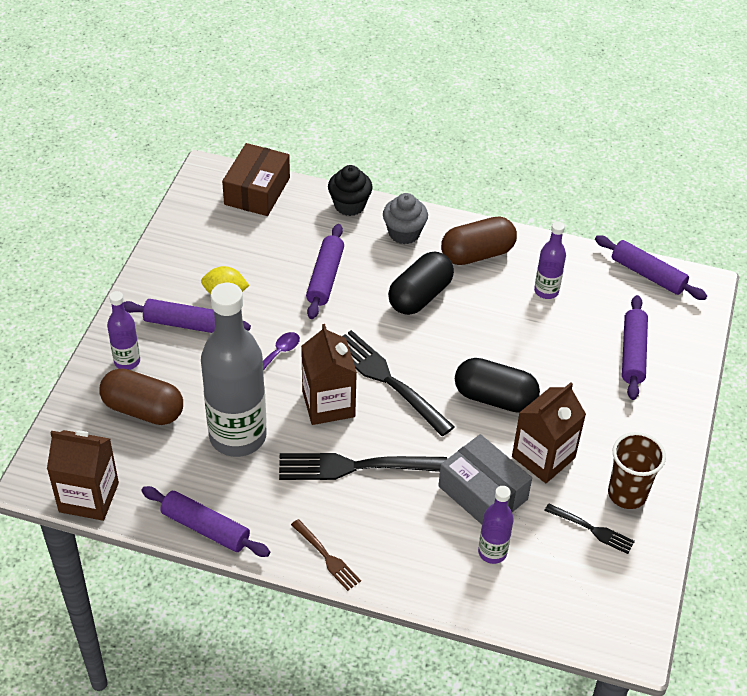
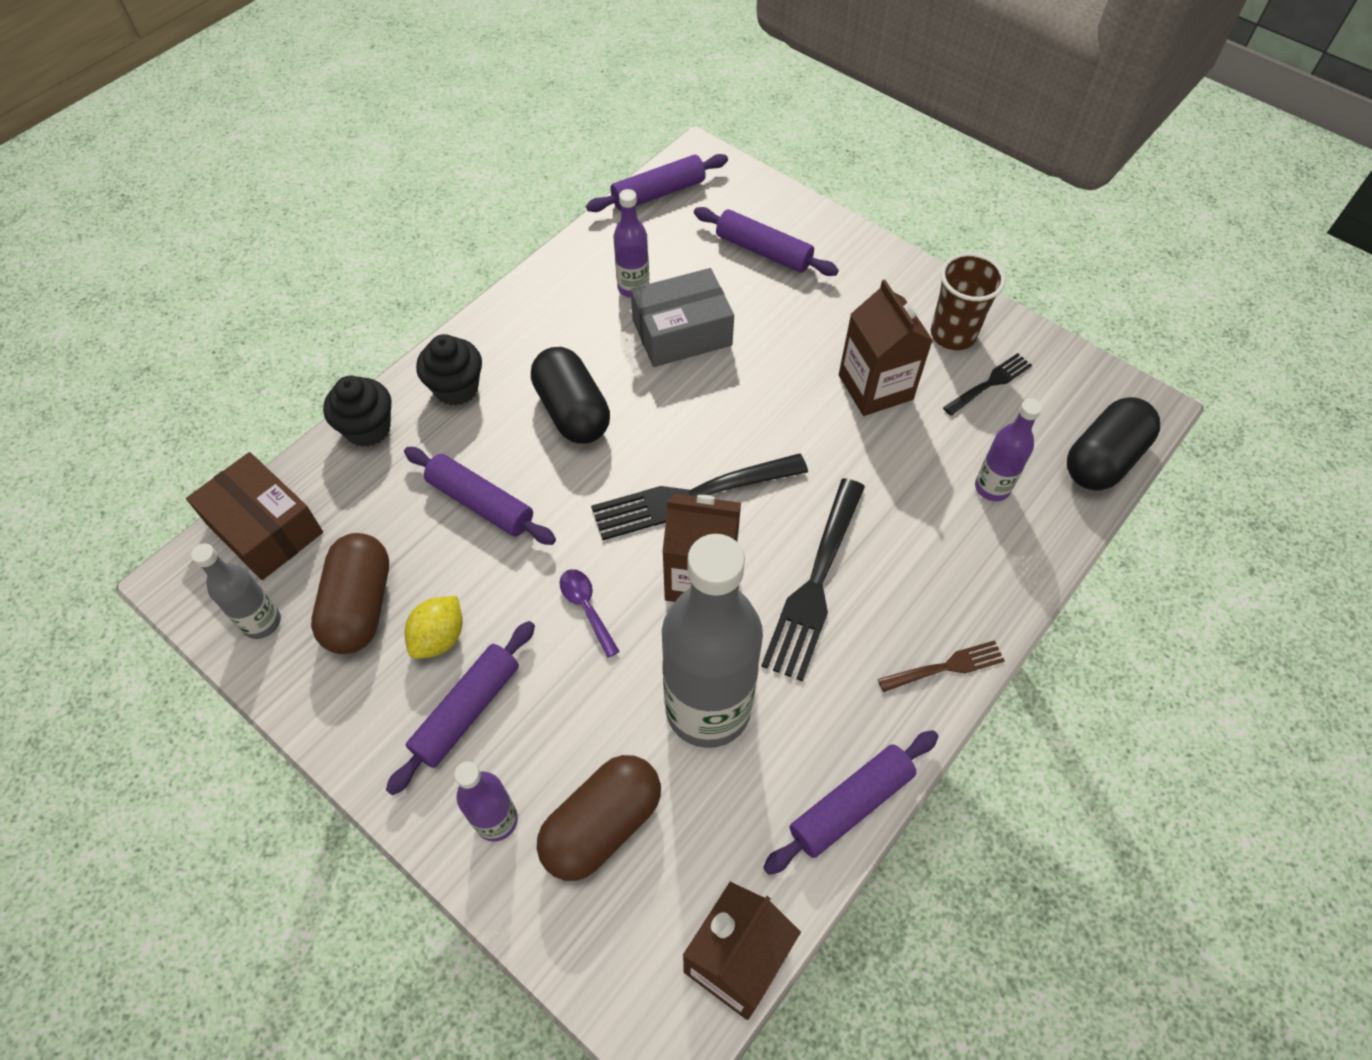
camera: 65 degrees left, 10 degrees up
grey cupcake [383,193,428,244] -> black cupcake [416,334,482,406]
grey box [438,434,532,524] -> grey box moved to [631,268,734,367]
brown capsule [441,216,517,265] -> brown capsule moved to [311,533,389,654]
black capsule [455,358,540,413] -> black capsule moved to [1067,397,1160,491]
none -> grey bottle [191,543,281,639]

